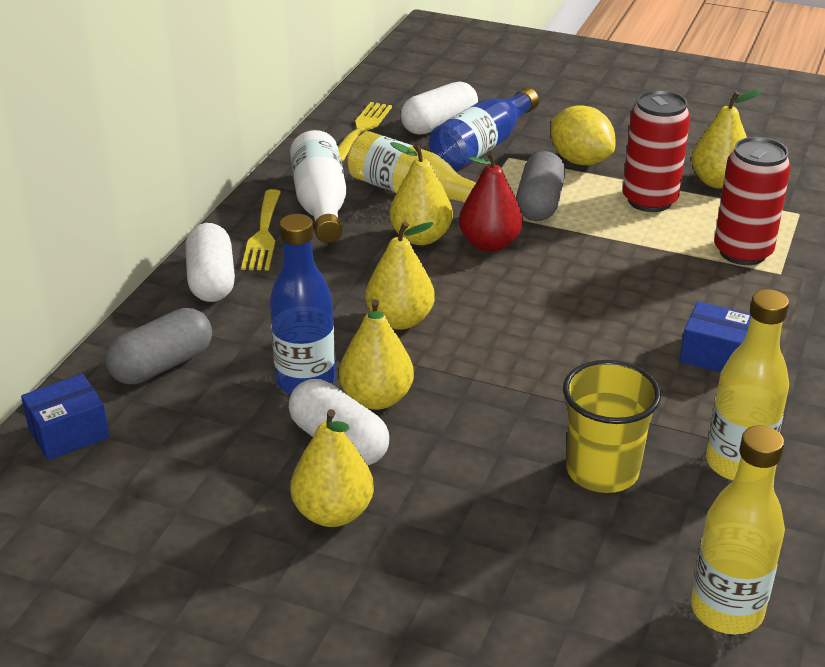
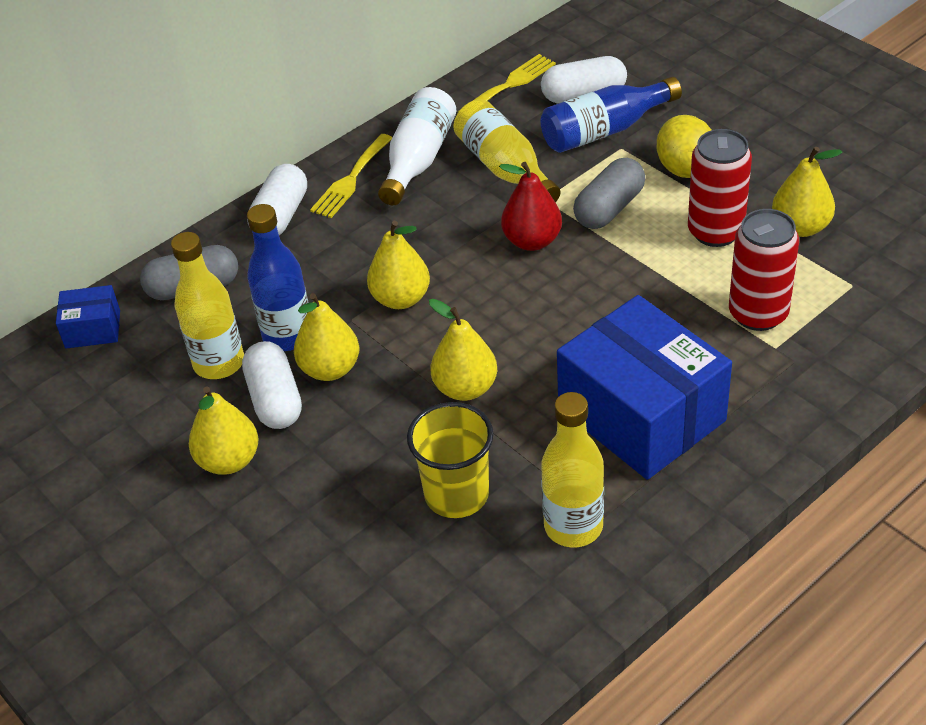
camera: 30 degrees right, 10 degrees up
yellow pear [389,142,453,245] -> yellow pear moved to [429,299,497,401]
blue box [679,301,751,373] -> blue box [557,295,732,480], size x2.22
yellow bottle [691,425,785,634] -> yellow bottle moved to [171,232,244,379]

